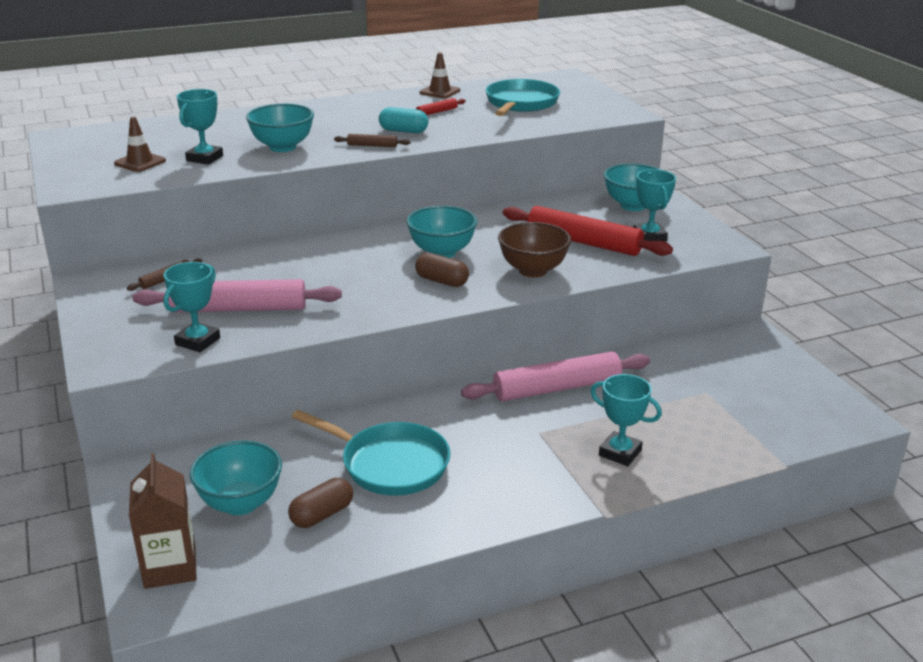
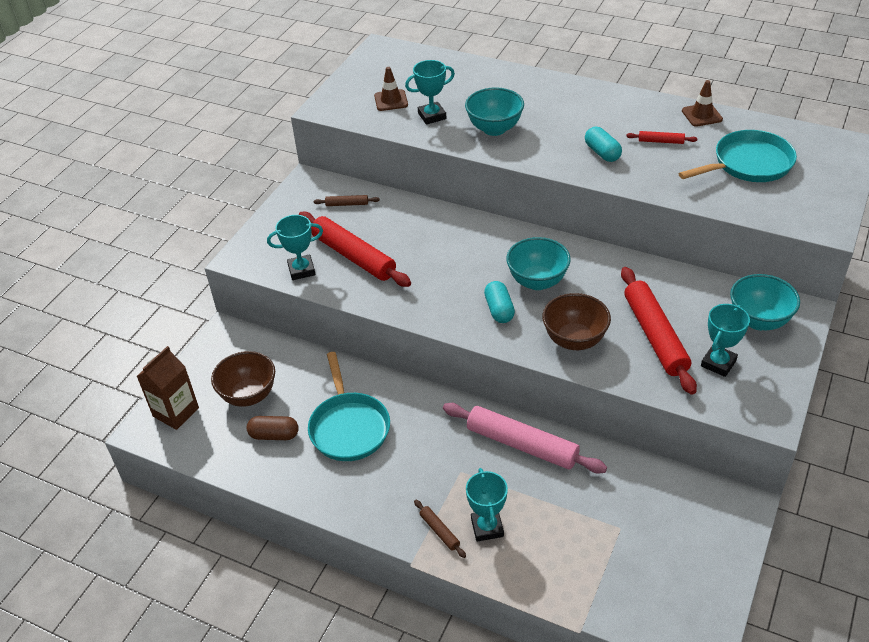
camera: 50 degrees right, 15 degrees up
pink rolling pin [133,279,342,312] -> red rolling pin [298,212,411,287]
turquoise bowl [190,440,282,515] -> brown bowl [211,351,275,407]
brown rolling pin [334,134,410,147] -> brown rolling pin moved to [414,500,466,558]
brown capsule [415,253,469,287] -> turquoise capsule [484,281,515,323]

